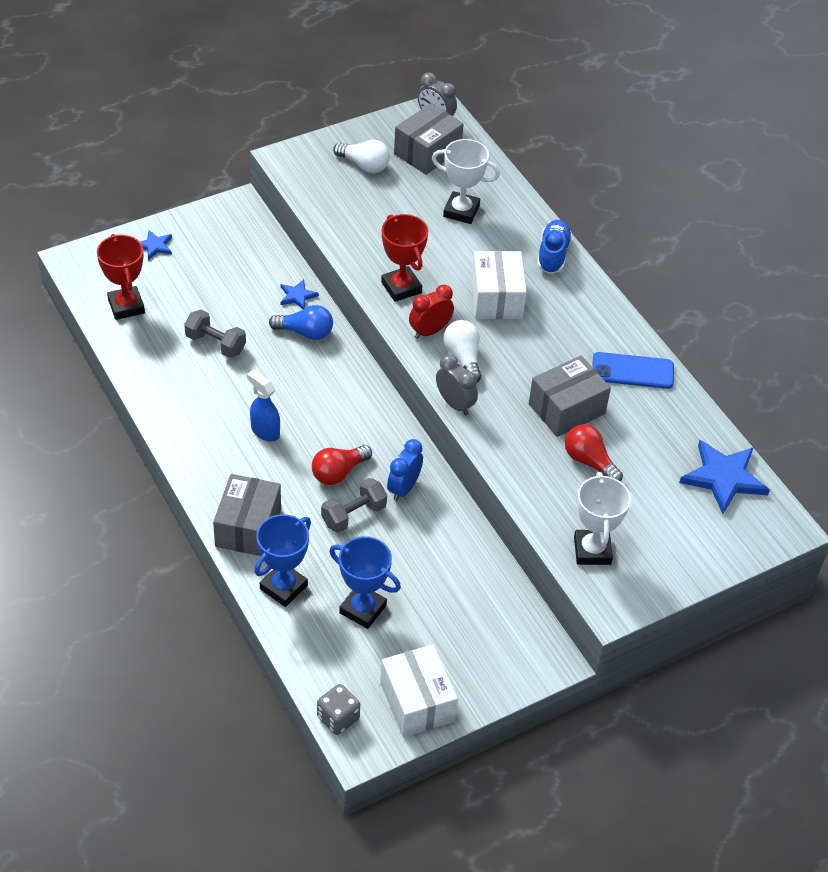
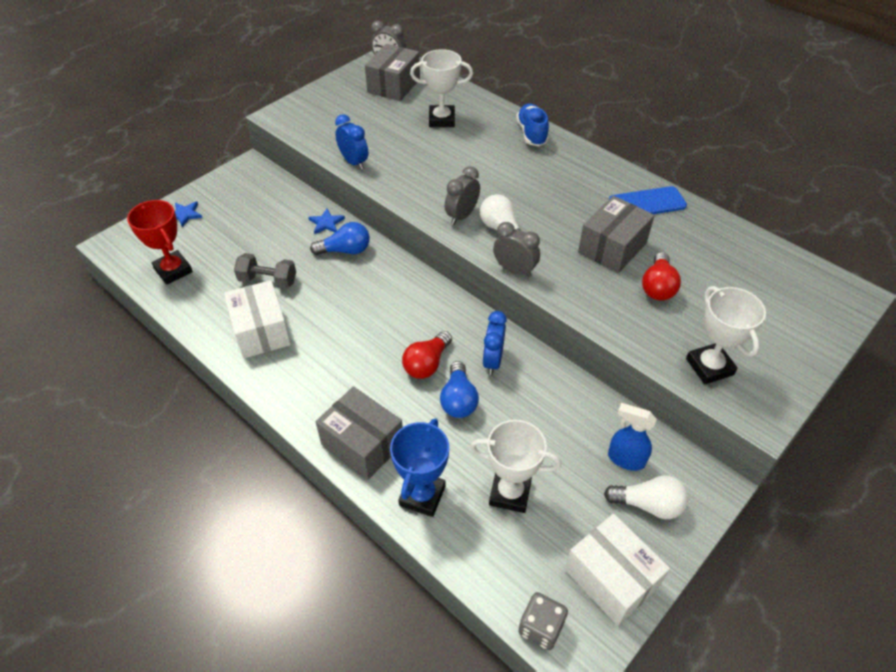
camera: 15 degrees left, 0 degrees up
grey box [213,474,281,556] -> grey box turned 45 degrees counterclockwise [316,386,402,480]
blue spray bottle [247,370,280,442] -> blue spray bottle moved to [608,403,657,471]
grey dumbbell [321,478,387,533] -> blue light bulb [440,361,479,418]
blue trophy [329,536,401,629] -> white trophy [470,420,562,513]
white light bulb [333,140,390,173] -> white light bulb moved to [604,475,688,519]
red trophy [381,214,428,302] -> none
red clock [409,285,454,339] -> grey clock [445,166,480,225]
white box [471,251,527,319] -> white box moved to [224,280,291,359]
red light bulb [565,424,623,482] -> red light bulb turned 105 degrees counterclockwise [642,252,681,301]
blue star [679,440,770,514] -> none
none -> blue clock [335,114,368,169]

